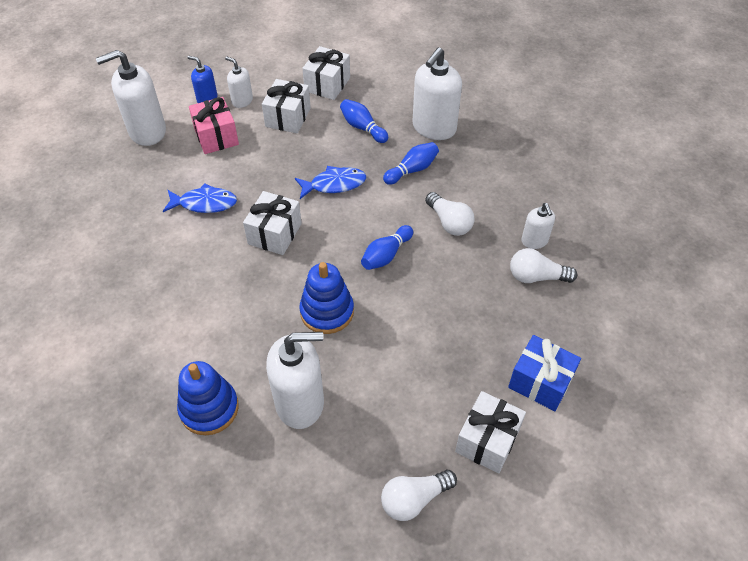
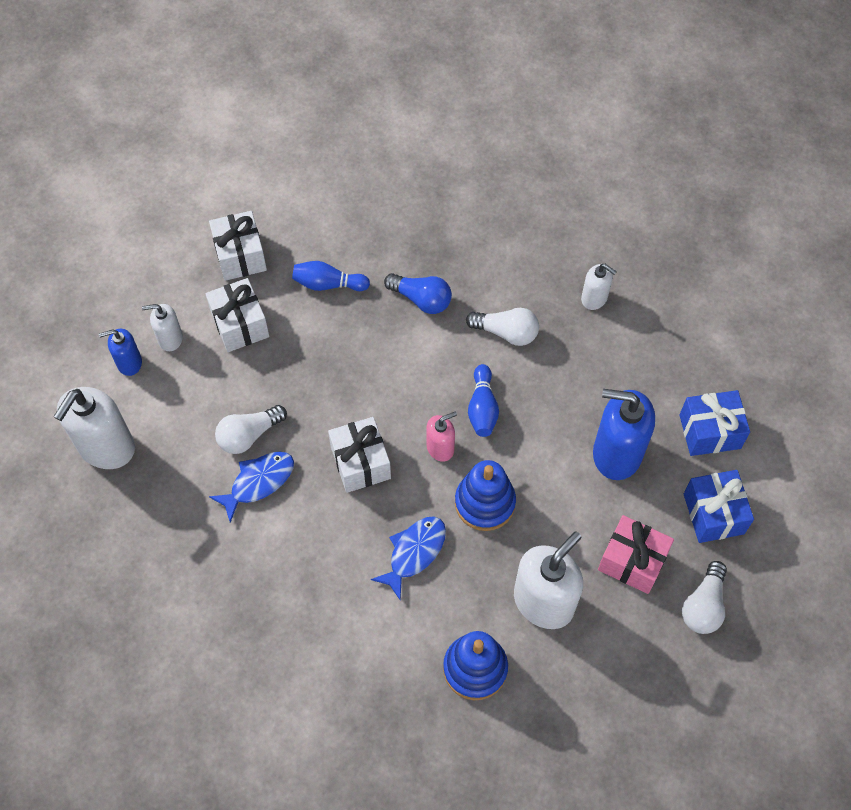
camera: 40 degrees left, 10 degrees up
pink gift [189,97,239,154] -> pink gift moved to [598,515,674,594]
blue fish [295,166,366,199] -> blue fish moved to [371,516,446,600]
blue bowling pin [383,142,439,185] -> blue light bulb [384,273,452,314]
white soap dispenser [412,47,462,140] -> none
white gift [455,391,526,474] -> blue gift [684,470,754,543]
white light bulb [510,248,577,283] -> white light bulb moved to [215,405,287,454]
none -> pink soap dispenser [426,412,457,462]
none -> blue soap dispenser [593,389,655,480]

